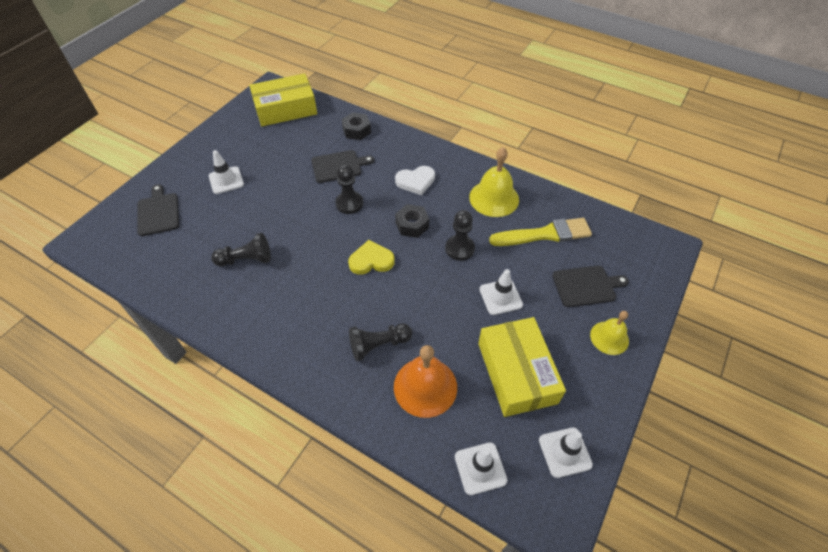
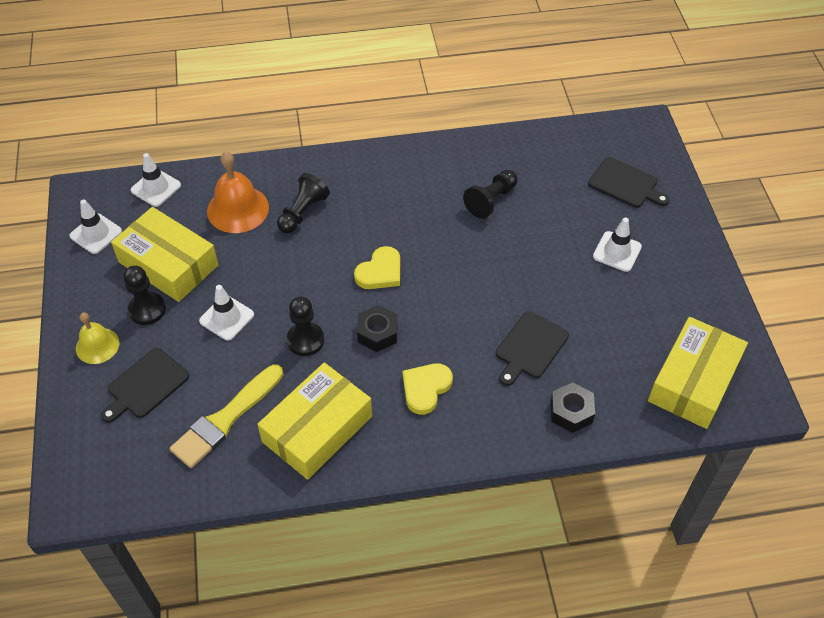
camera: 140 degrees right, 0 degrees up
black pawn [335,164,363,214] -> black pawn moved to [123,266,166,325]
white heart [395,166,435,195] -> yellow heart [402,363,453,415]
yellow bell [469,147,519,217] -> yellow box [257,363,372,480]

